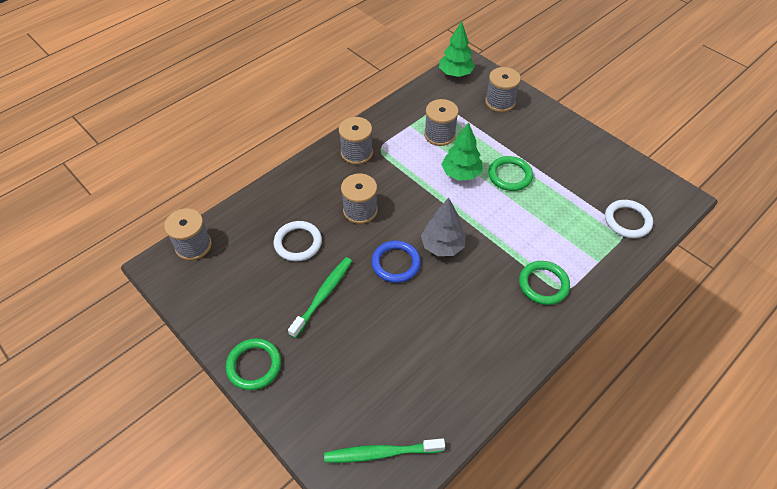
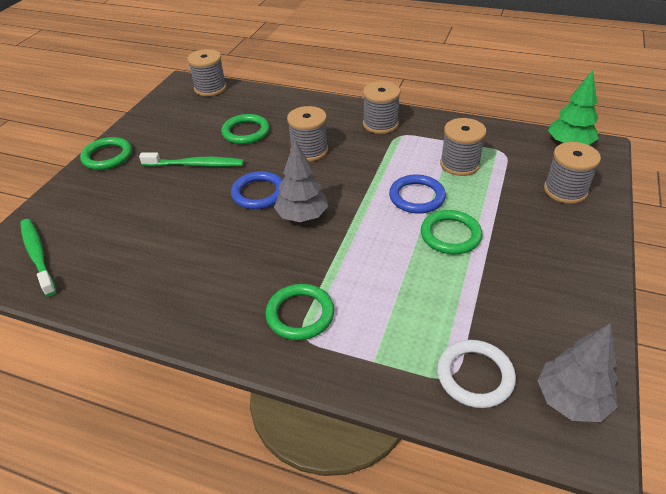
camera: 65 degrees right, 10 degrees down
white ring [274,221,322,262] -> green ring [221,114,270,144]
green tree [441,122,483,181] -> blue ring [389,174,446,214]
none -> grey tree [538,323,618,422]

